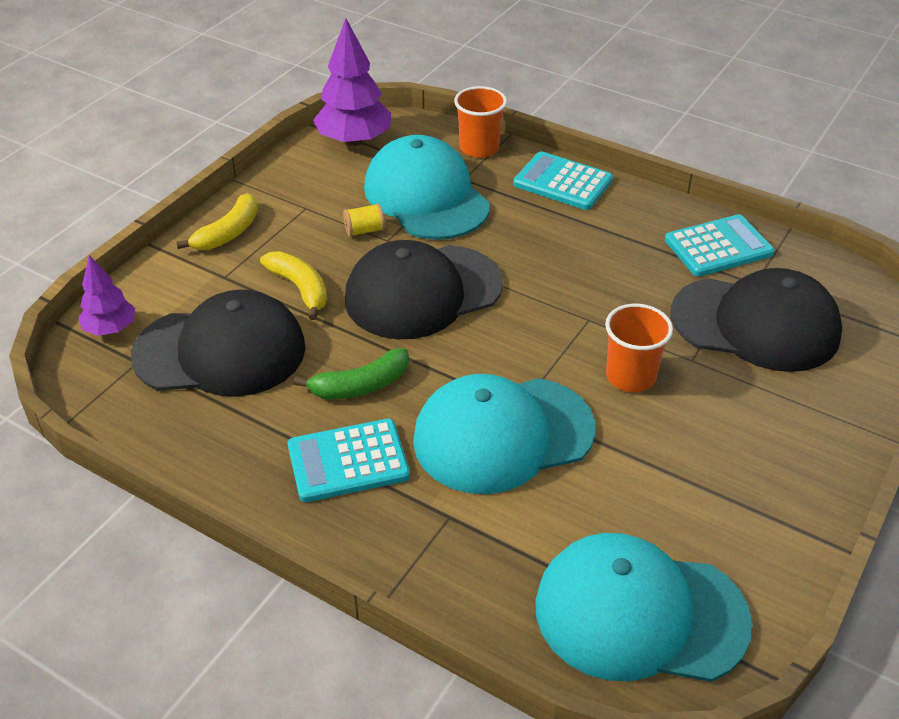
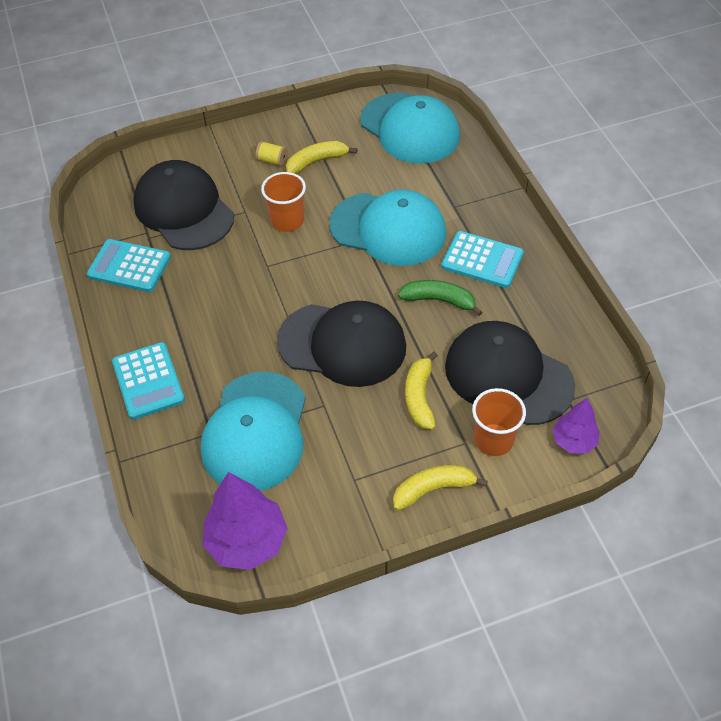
camera: 140 degrees left, 10 degrees up
yellow spool [343,203,385,237] -> yellow spool moved to [256,141,288,167]
orange cup [454,86,507,158] -> orange cup moved to [472,388,526,456]
none -> yellow banana [286,141,358,174]

